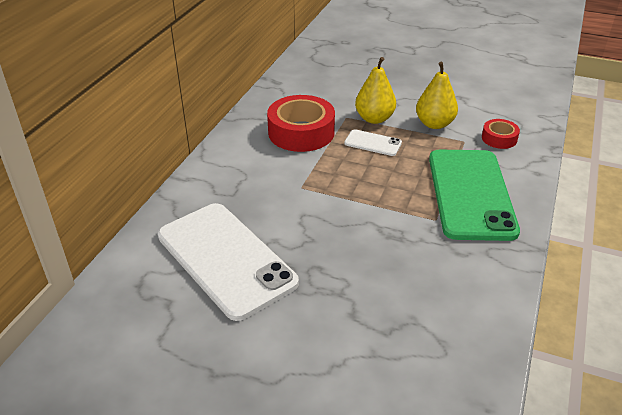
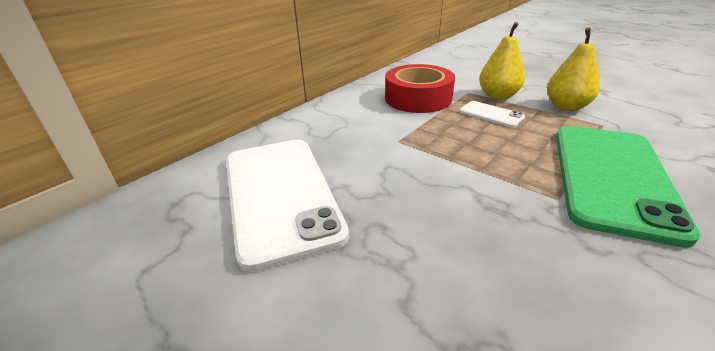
camera: 20 degrees right, 5 degrees down
red tape [482,119,520,149] -> none

